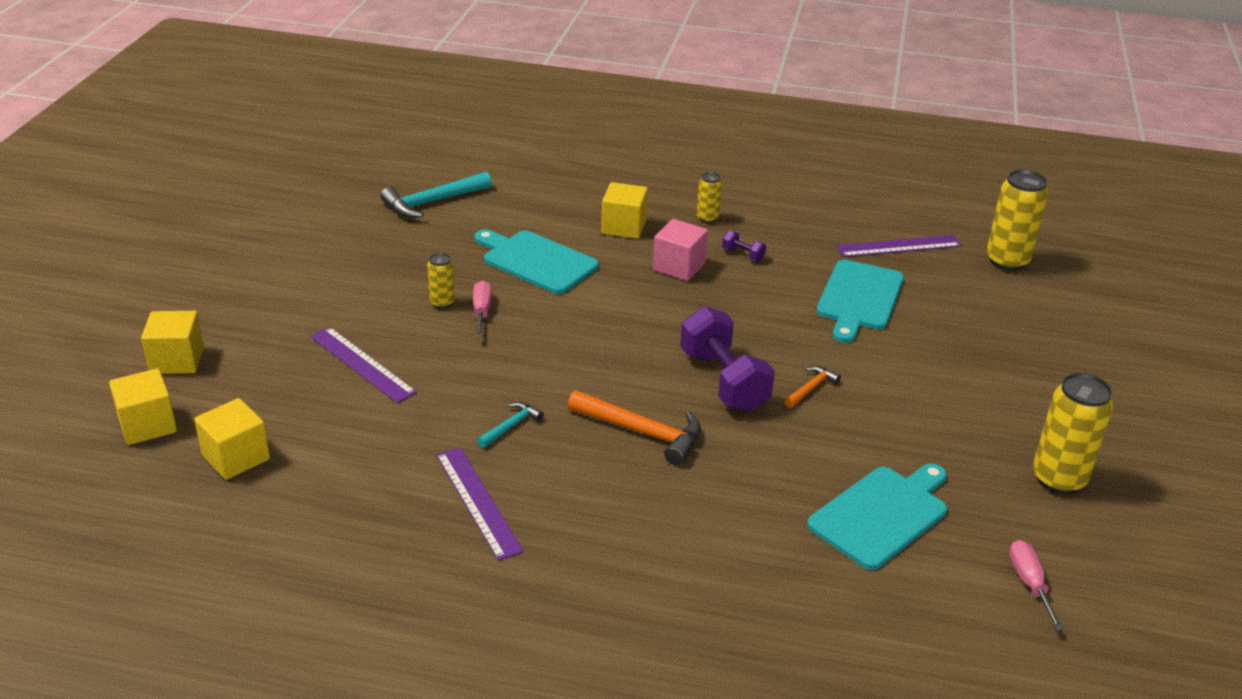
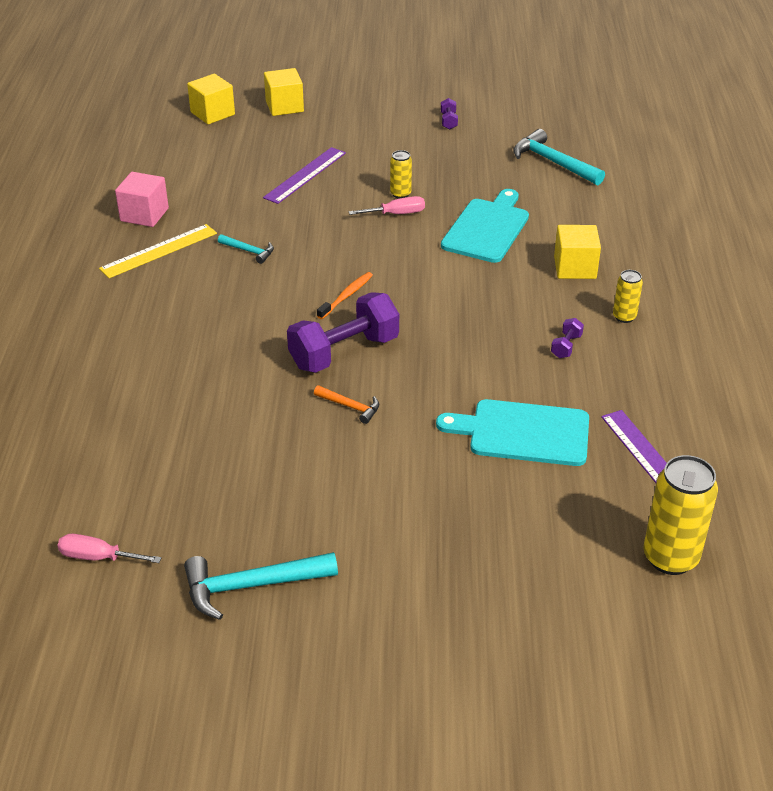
camera: 80 degrees right, 5 degrees up
yellow cube [194,398,270,480] -> none
purple ruler [436,448,524,561] -> yellow ruler [99,224,217,278]
orange hammer [568,390,701,465] -> none
pink cube [653,219,708,281] -> pink cube moved to [115,172,169,227]
turquoise cutting board [807,463,947,570] -> none
pink screwdriver [1009,540,1064,630] -> pink screwdriver turned 150 degrees counterclockwise [57,534,162,563]
yellow can [1033,373,1113,494] -> turquoise hammer [184,552,338,620]
none -> orange toothbrush [317,272,373,319]
none -> purple dumbbell [441,98,458,129]

